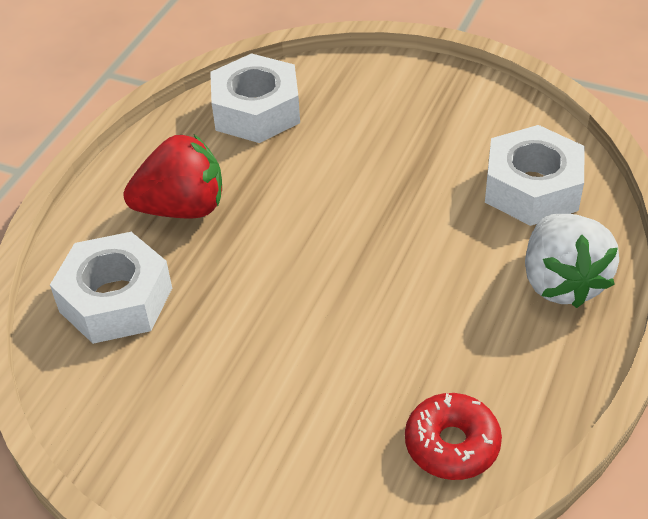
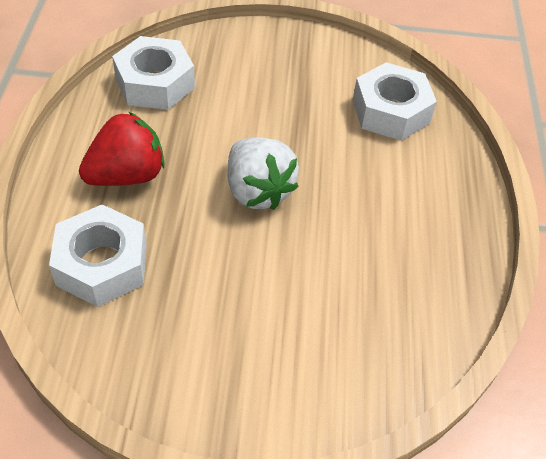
camera: 25 degrees left, 5 degrees up
red donut [405,393,502,480] -> none
white strawberry [525,214,619,308] -> white strawberry moved to [228,138,299,210]

